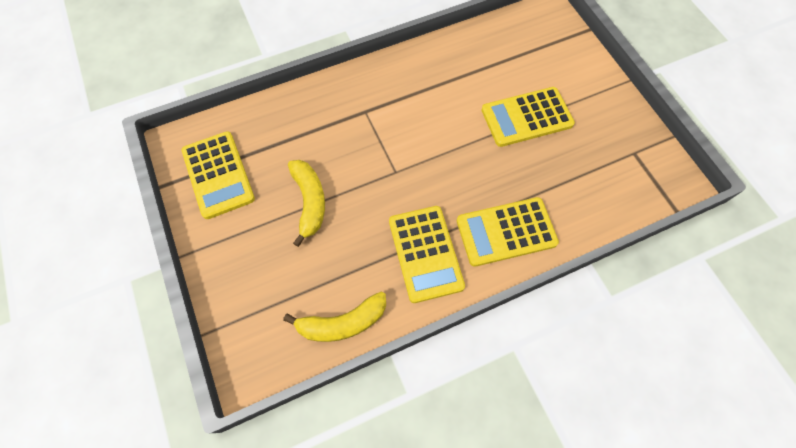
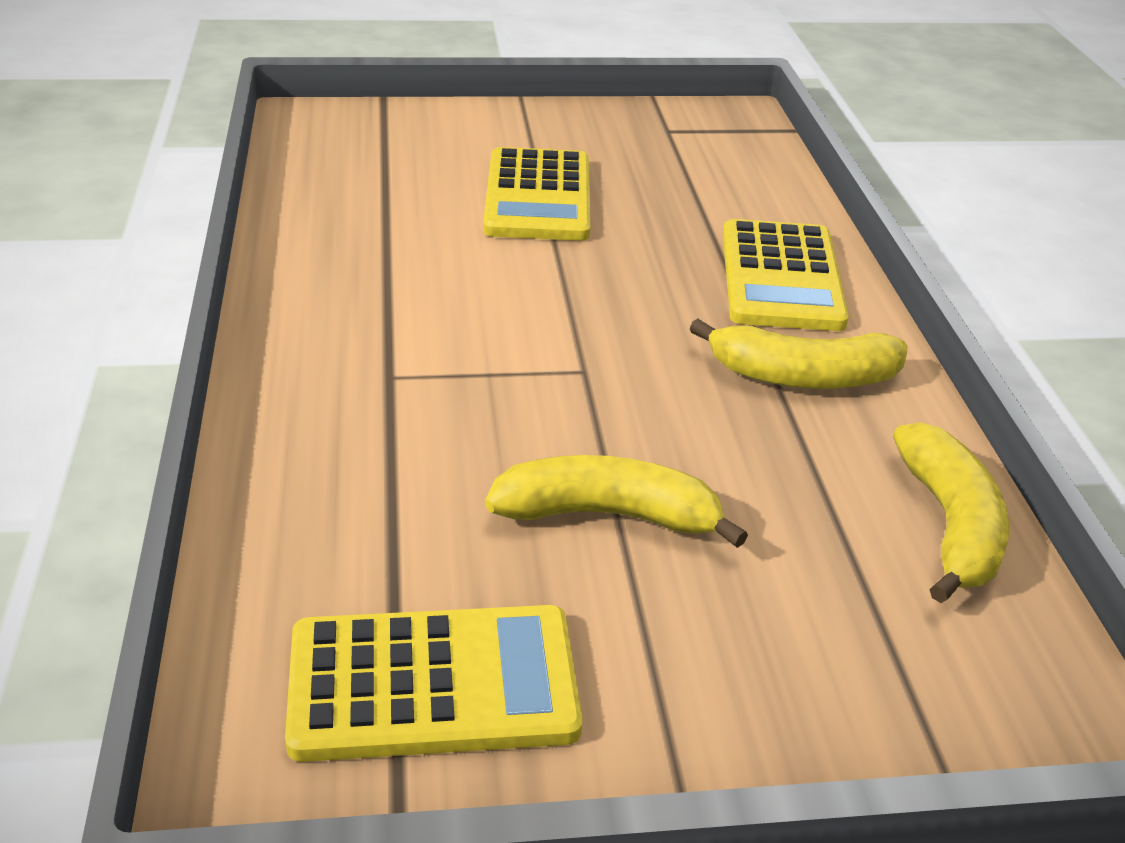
camera: 75 degrees left, 30 degrees down
yellow calculator [389,206,465,303] -> yellow banana [689,319,907,389]

